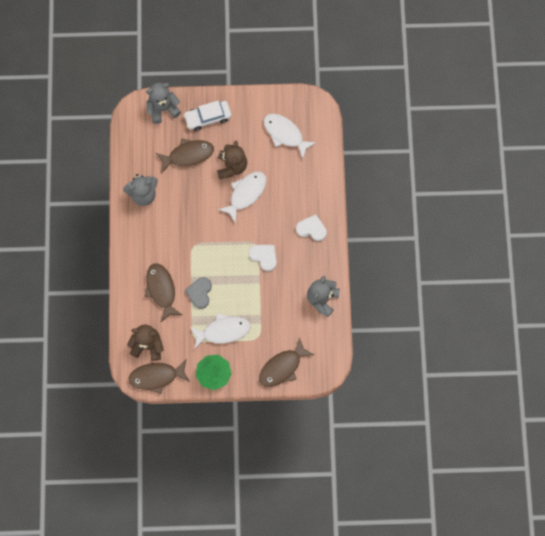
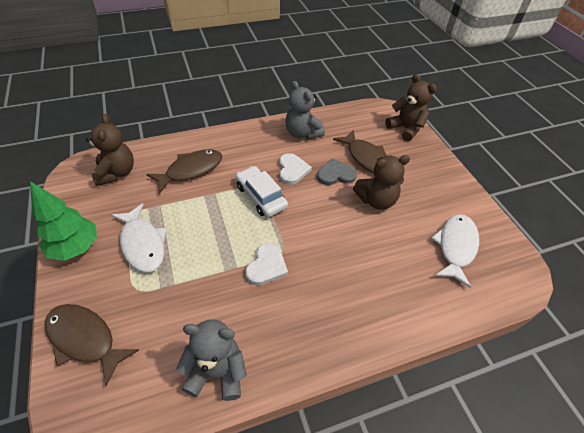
camera: 70 degrees right, 25 degrees down
brown fish [128,359,190,394] -> none
grey teddy bear [146,83,181,124] -> brown teddy bear [385,74,436,141]
white car [183,101,232,131] -> white car moved to [236,166,288,217]
grey heart [185,277,212,309] -> grey heart moved to [317,158,357,185]
white fish [218,172,266,223] -> none
white heart [296,214,327,241] -> white heart moved to [279,153,312,185]

